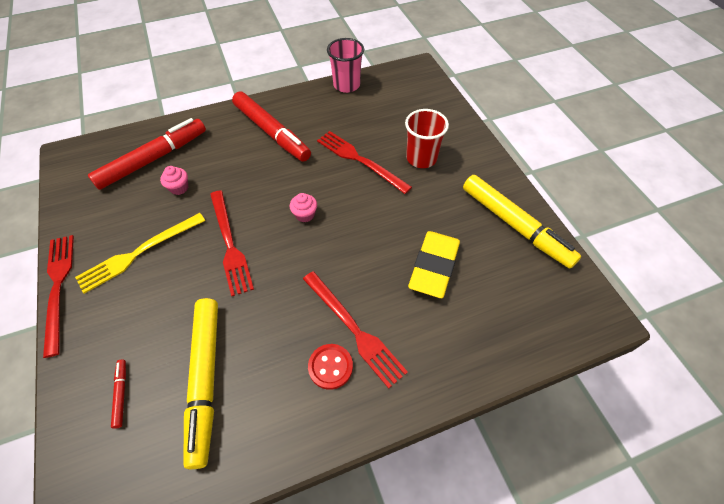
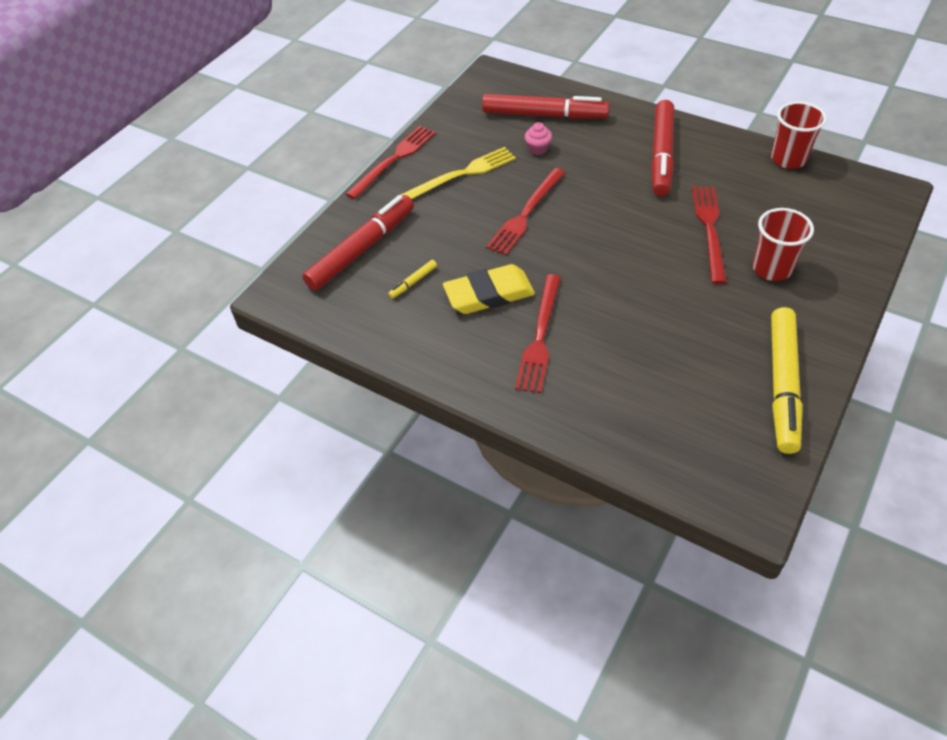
camera: 55 degrees right, 5 degrees down
yellow fork [75,213,205,294] -> yellow fork turned 135 degrees clockwise [400,147,516,199]
red marker [111,360,126,429] -> red marker [302,195,414,291], size x2.47
yellow marker [183,298,218,469] -> yellow marker [388,260,437,299], size x0.41
pink cupcake [289,193,317,222] -> none
red button [308,344,353,390] -> none
pink cup [327,38,364,93] -> red cup [771,101,827,169]
yellow eraser [408,231,460,298] -> yellow eraser moved to [443,264,535,314]

